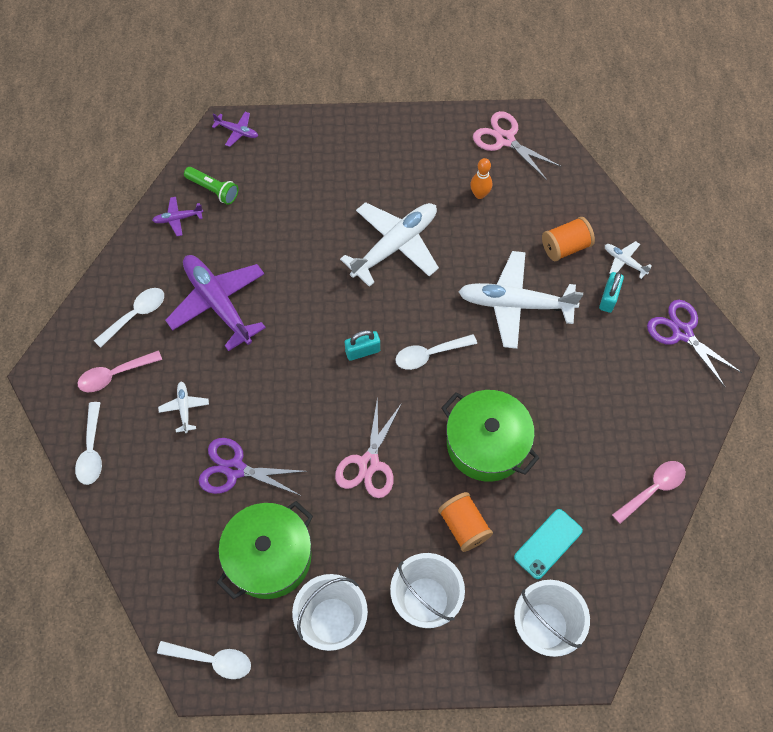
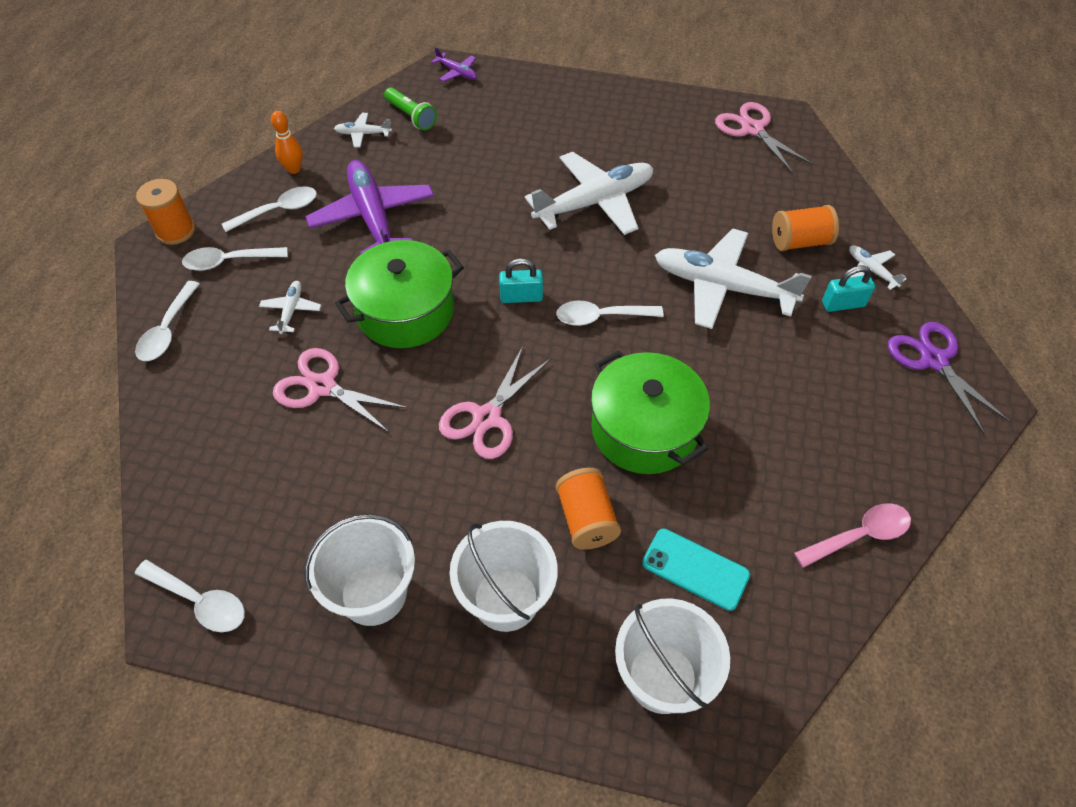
camera: 15 degrees right, 10 degrees down
pink spoon [77,350,162,392] -> white spoon [182,247,288,271]
purple plane [152,197,203,236] -> white plane [334,113,392,148]
purple scissors [199,438,307,496] -> pink scissors [273,348,409,433]
green pot [217,501,313,599] -> green pot moved to [335,240,464,348]
orange bowling pin [470,158,492,199] -> orange bowling pin moved to [271,111,303,174]
turquoise phone [514,509,583,579] -> turquoise phone turned 60 degrees clockwise [642,529,750,611]
turquoise padlock [599,272,624,313] -> turquoise padlock turned 45 degrees clockwise [822,266,875,312]
none -> orange spool [136,179,195,245]

